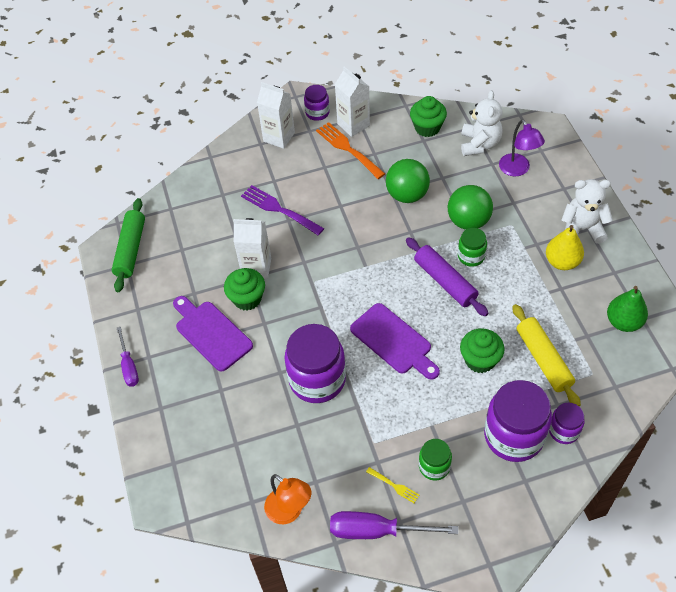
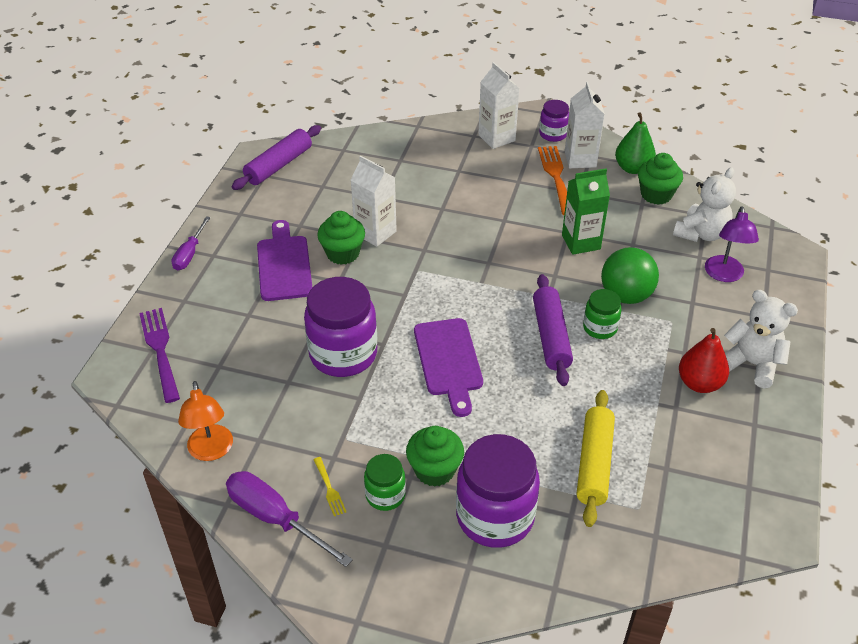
camera: 30 degrees right, 10 degrees down
green rolling pin [112,198,145,292] -> purple rolling pin [232,125,321,190]
purple fork [241,185,324,236] -> purple fork moved to [139,308,180,403]
green ball [386,159,430,203] -> green carton [562,168,610,255]
green cupcake [460,328,504,373] -> green cupcake moved to [406,426,464,487]
yellow pear [546,225,584,270] -> red pear [679,328,729,393]
purple jar [549,402,585,444] -> none
green pear [607,286,648,332] -> green pear moved to [615,112,656,174]

